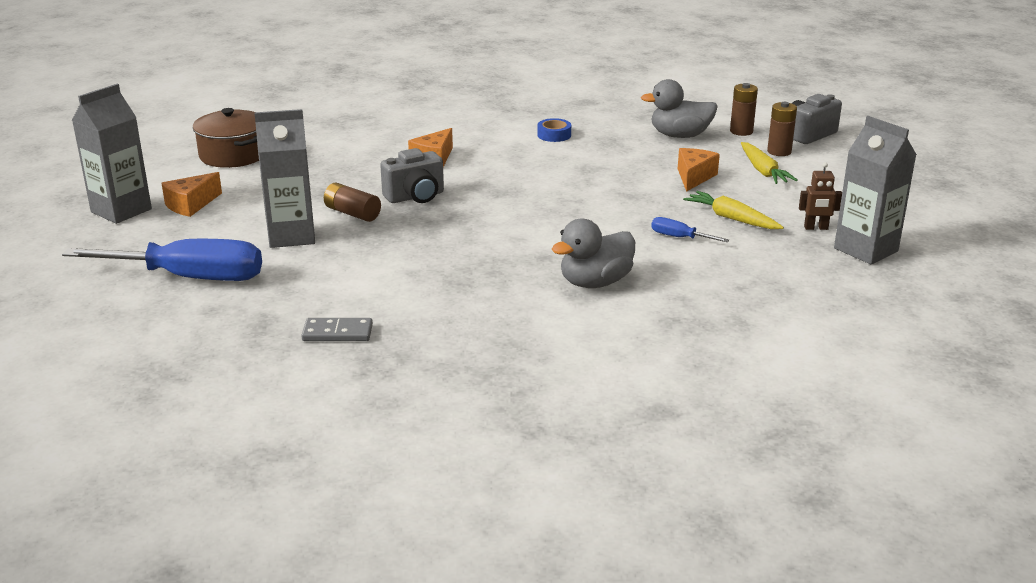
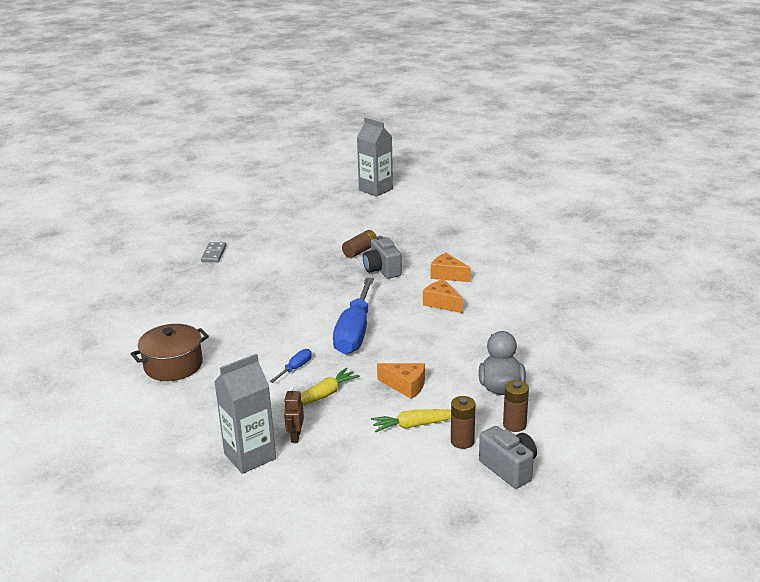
camera: 95 degrees right, 0 degrees up
blue screwdriver [62,239,262,281] -> blue screwdriver moved to [333,277,374,355]
orange cheese [161,172,222,217] -> orange cheese moved to [423,279,463,313]
brown pot [193,108,259,168] -> brown pot moved to [131,324,209,381]
grey carton [254,109,315,248] -> none
blue tape [537,118,571,142] -> none
grey duck [552,219,635,288] -> none

